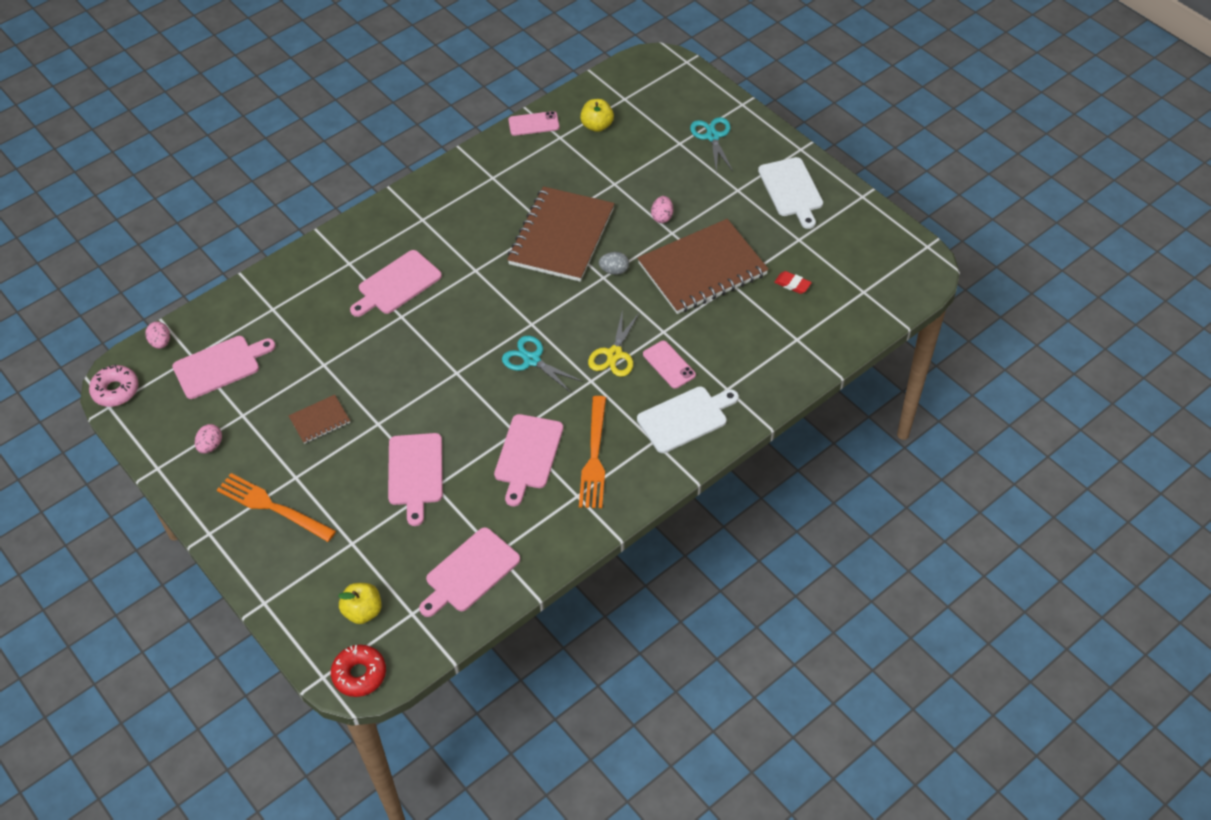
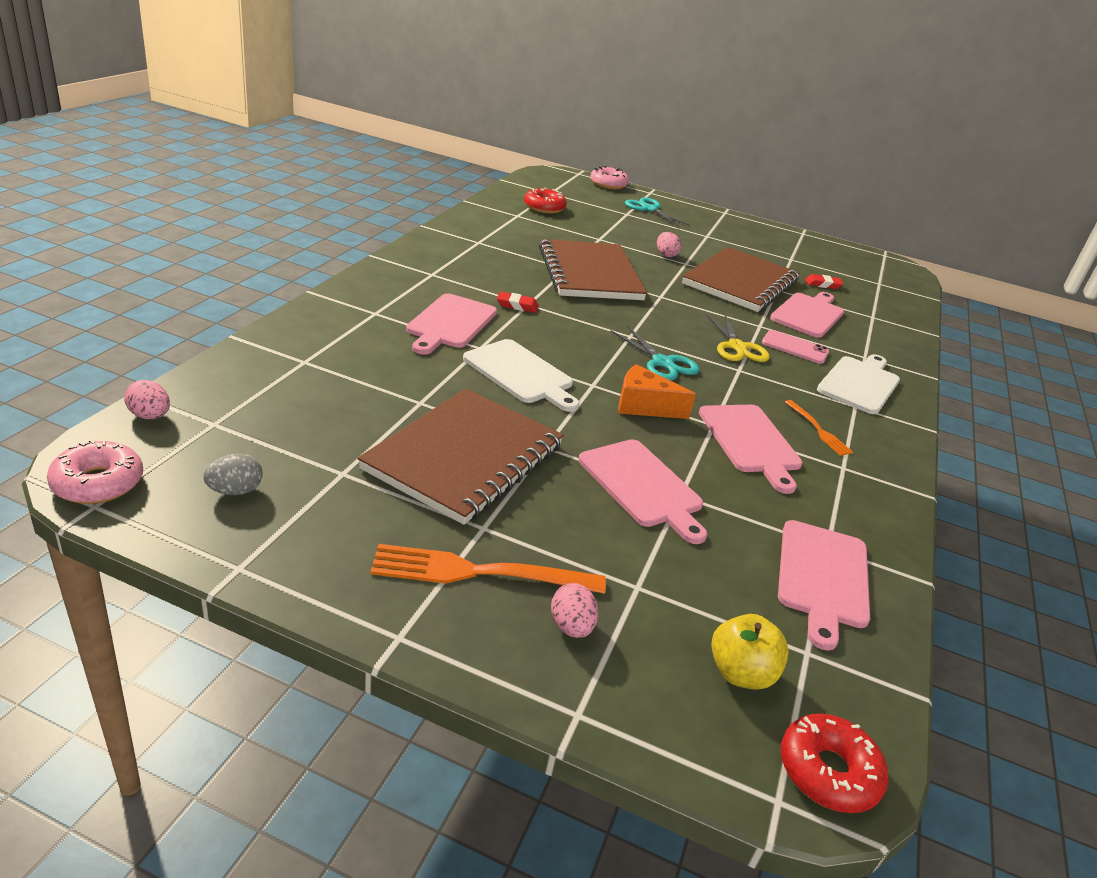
camera: 35 degrees left, 20 degrees down
pink cutting board [172,336,276,399] -> pink cutting board moved to [770,292,844,338]
pink egg [195,424,222,454] -> pink egg moved to [551,583,598,638]
brown notebook [289,395,350,444] -> brown notebook [357,389,564,525], size x2.23
turquoise scissors [502,336,583,393] -> turquoise scissors turned 135 degrees counterclockwise [610,326,700,381]
pink phone [508,111,559,136] -> none
orange fork [579,396,606,508] -> orange fork [785,400,853,456], size x0.55
yellow apple [580,99,614,132] -> red donut [524,187,567,214]
grey egg [599,252,629,275] -> grey egg moved to [203,453,263,495]
white cutting board [758,157,823,229] -> white cutting board moved to [463,339,580,412]
none -> red eraser [497,292,539,313]
none -> pink donut [590,166,629,189]
none -> orange cheese [618,364,696,419]

